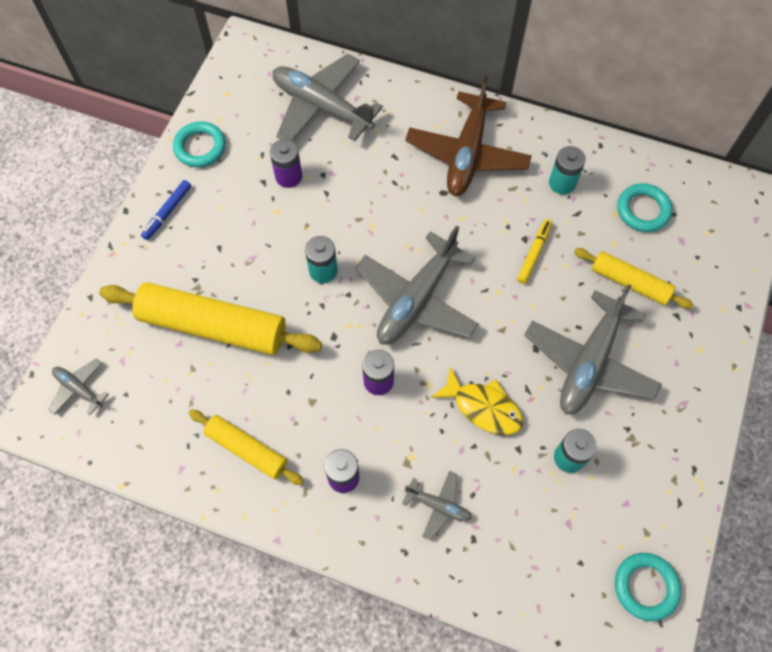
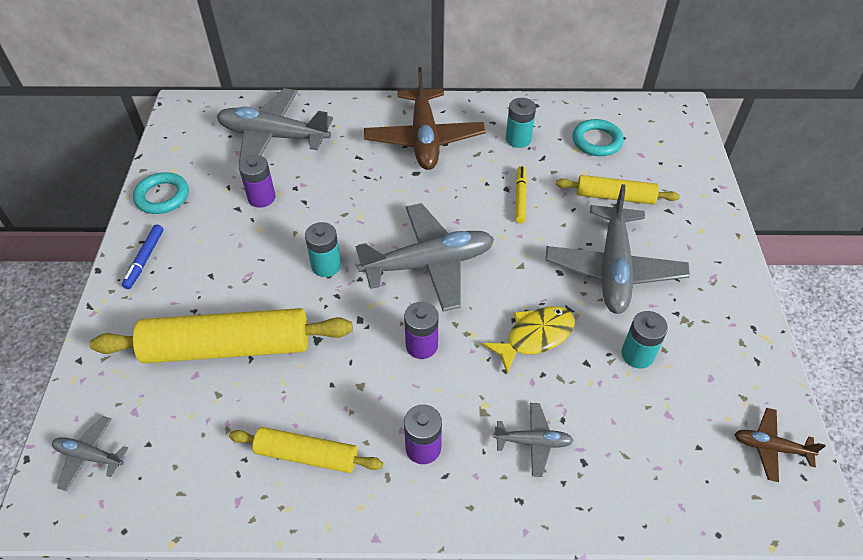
camera: 20 degrees left, 15 degrees down
grey plane [355,226,479,345] -> grey plane turned 120 degrees counterclockwise [355,203,494,312]
yellow fish [431,367,523,435] -> yellow fish turned 45 degrees counterclockwise [482,306,575,374]
turquoise ring [615,553,681,621] -> brown plane [734,408,826,482]

